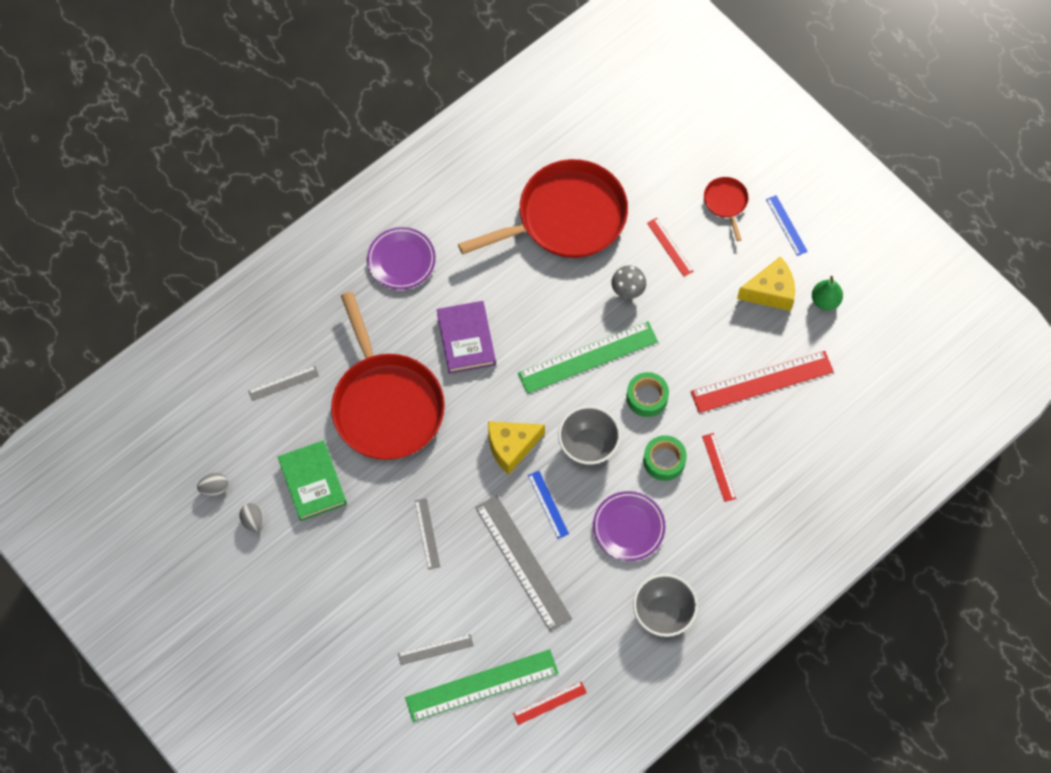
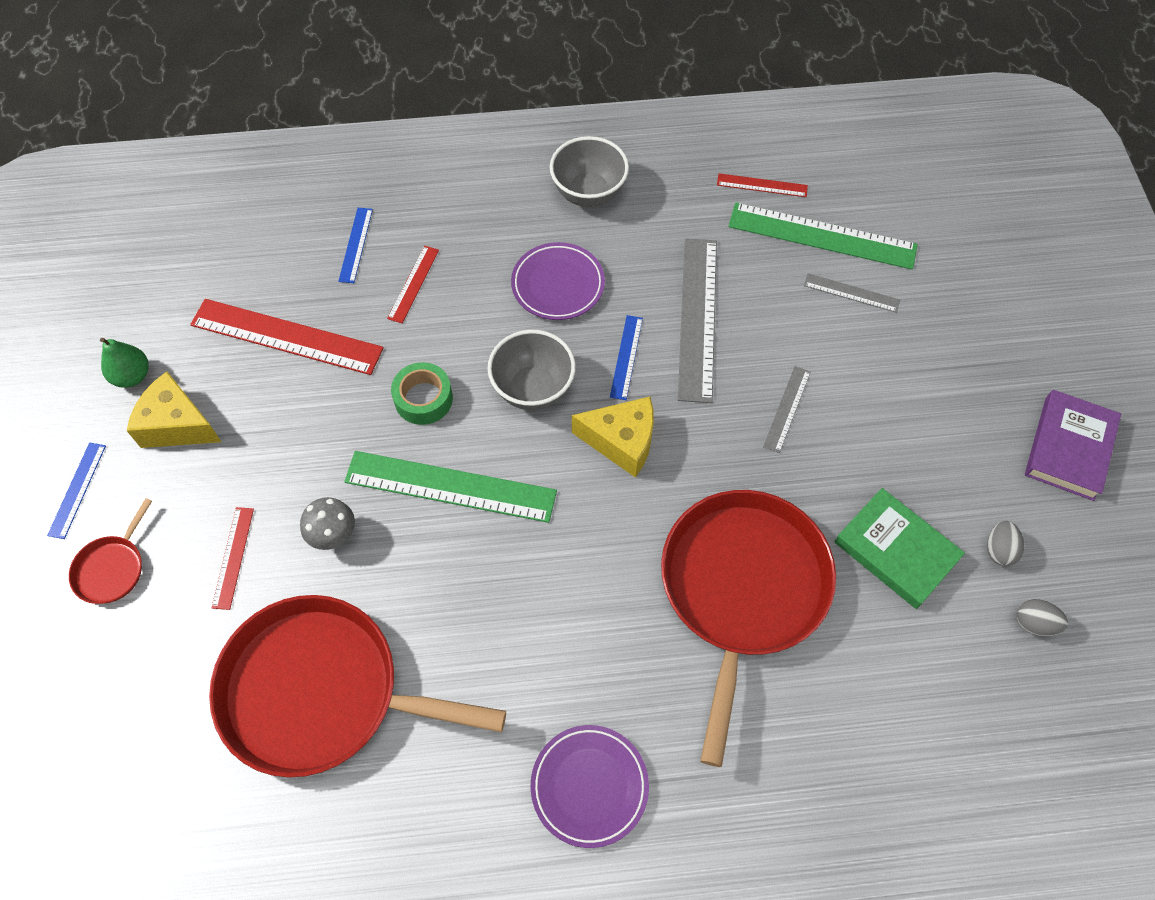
camera: 145 degrees left, 5 degrees down
grey ruler [248,366,319,401] -> none
green book [278,440,347,521] -> green book turned 60 degrees counterclockwise [835,488,965,609]
purple book [437,301,496,374] -> purple book moved to [1025,390,1121,501]
green tape [643,435,687,481] -> none
none -> blue ruler [338,208,373,283]

